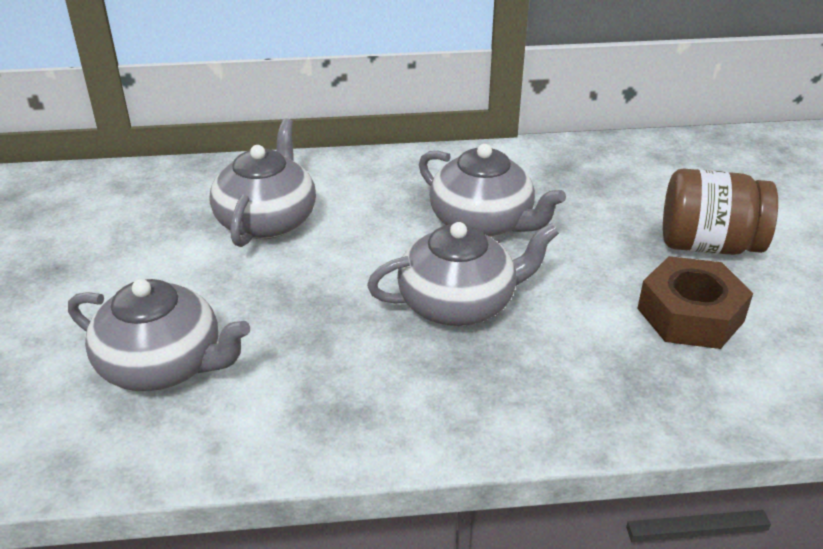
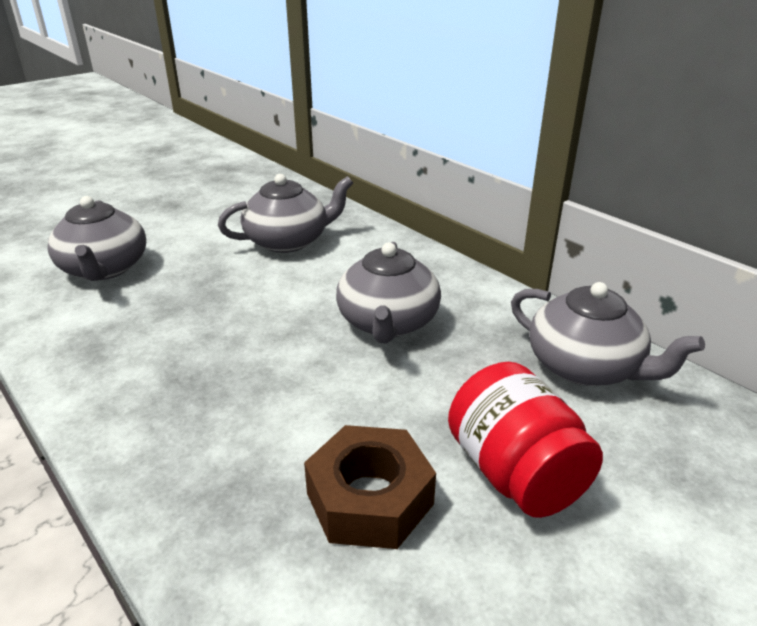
camera: 55 degrees right, 5 degrees down
grey teapot [367,222,559,326] -> grey teapot moved to [511,282,705,386]
brown jar [663,168,778,255] -> red jar [448,362,603,518]

